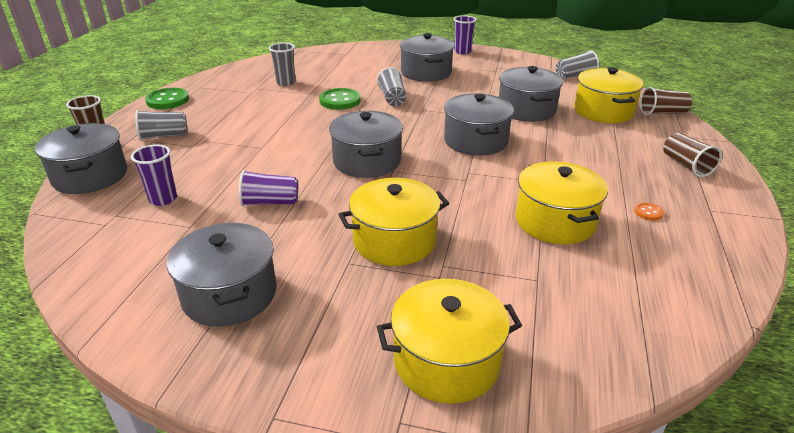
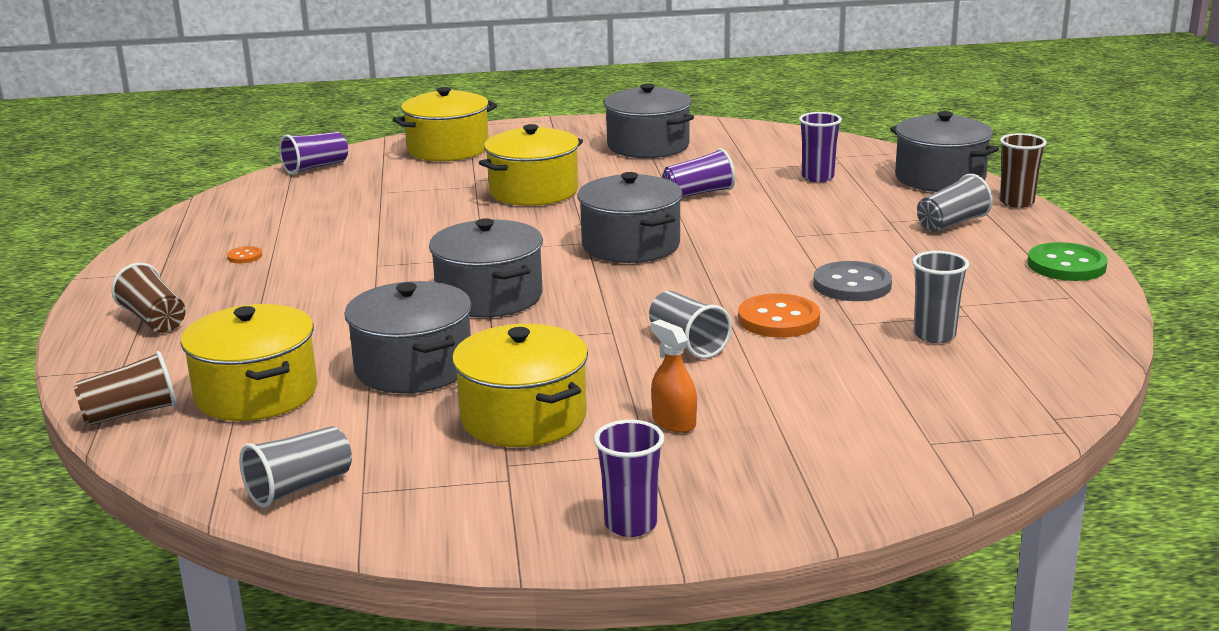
camera: 160 degrees right, 10 degrees down
green button [319,88,361,110] -> orange button [738,293,820,338]
grey pot [400,33,455,82] -> orange spray bottle [651,320,697,433]
yellow pot [516,161,608,244] -> yellow pot moved to [452,324,588,447]
none -> purple cup [279,132,348,175]
none -> grey button [813,261,892,301]

